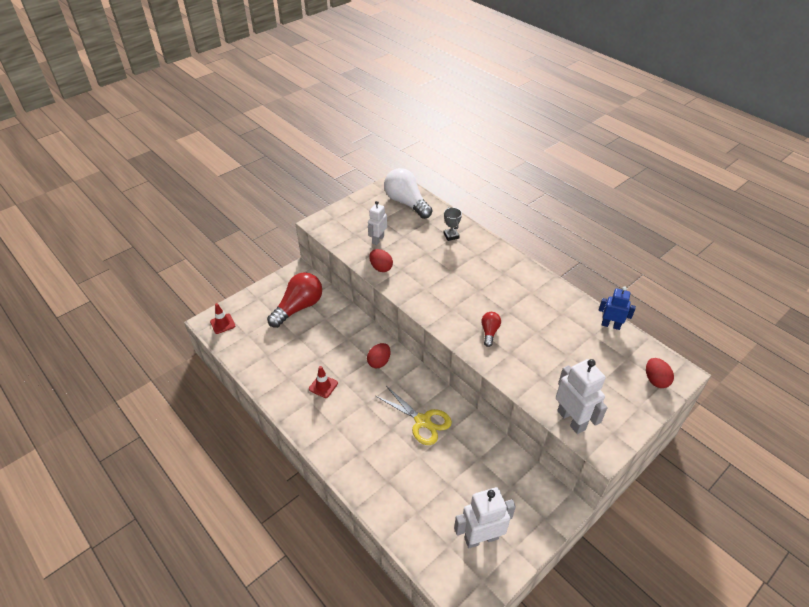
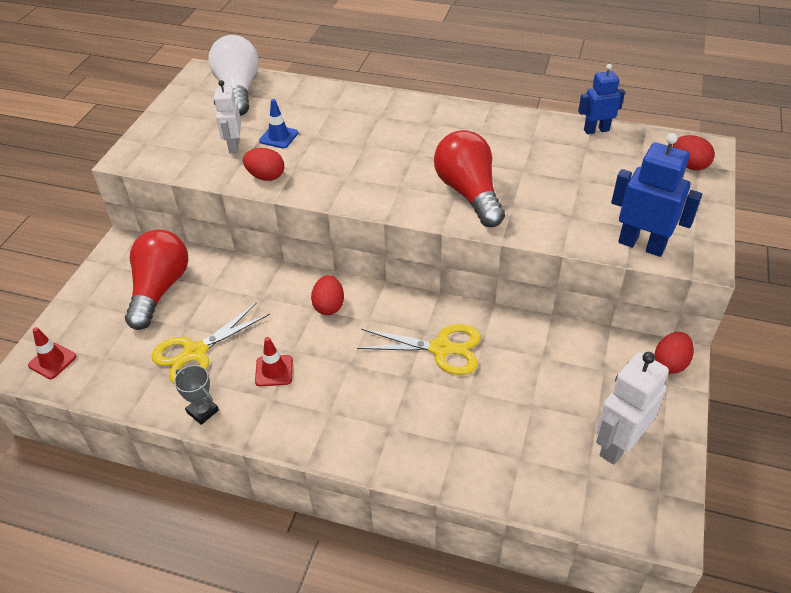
camera: 30 degrees left, 0 degrees up
white light bulb [384,168,432,219] -> white light bulb turned 60 degrees clockwise [208,35,259,116]
grey trophy [444,207,462,241] -> grey trophy moved to [174,365,219,425]
red light bulb [481,312,501,347] -> red light bulb [434,130,505,227], size x2.04
white robot [556,359,607,434] -> blue robot [611,133,702,257]
none -> yellow scissors [152,303,270,383]
none -> blue traffic cone [259,99,298,149]
none -> red egg [654,332,694,374]

